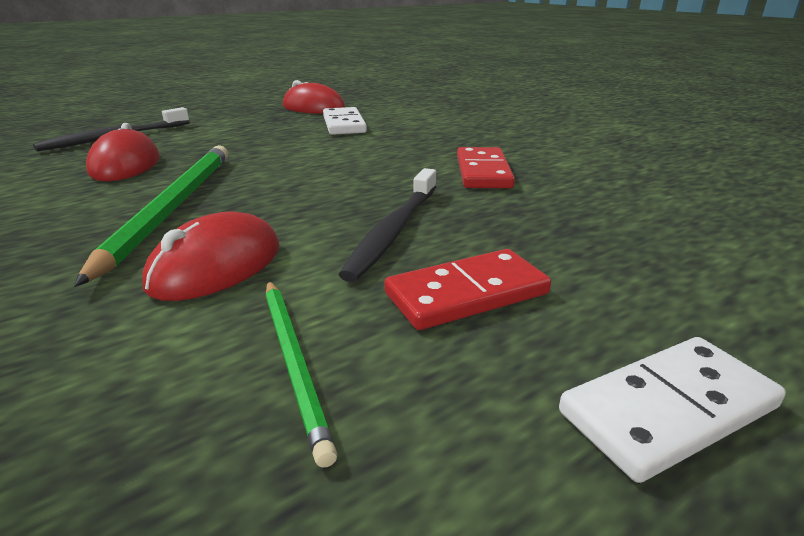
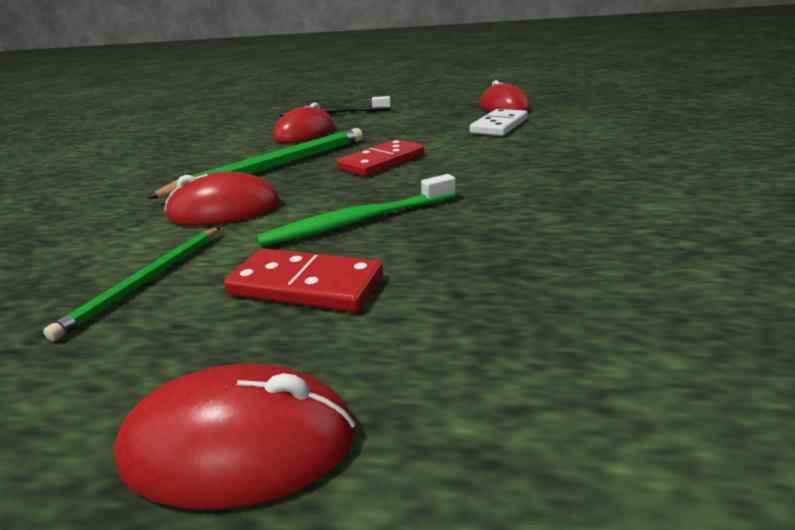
camera: 45 degrees right, 0 degrees up
black toothbrush [338,168,436,282] -> green toothbrush [256,174,456,246]
red domino [457,147,515,188] -> red domino moved to [337,139,424,176]
white domino [559,337,786,483] -> red mouse [113,364,355,510]

